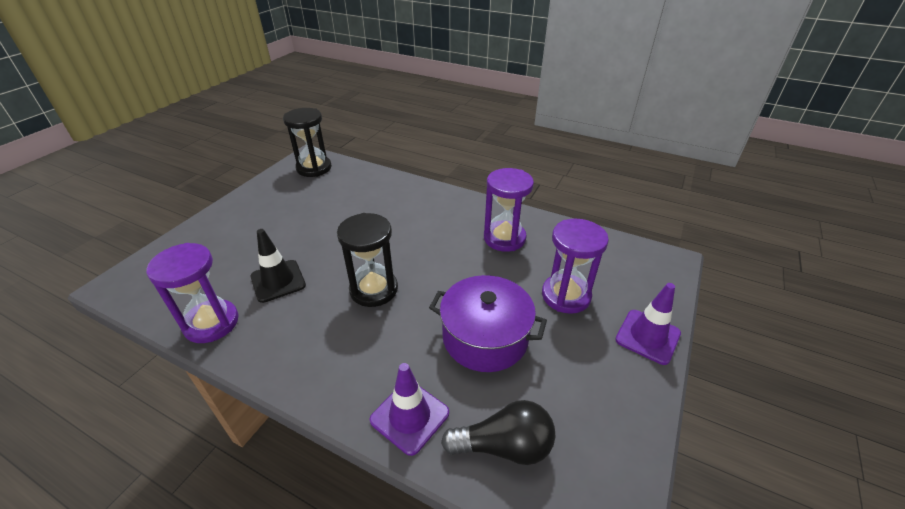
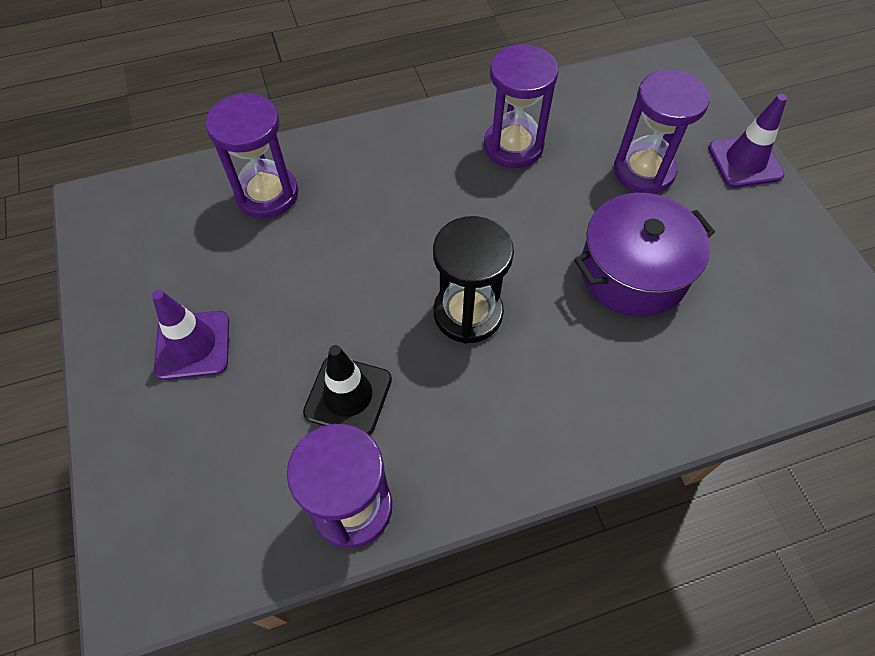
camera: 45 degrees left, 20 degrees up
black hourglass [283,108,332,177] -> none
purple traffic cone [370,363,449,456] -> purple traffic cone moved to [152,290,229,380]
black light bulb [441,400,555,465] -> none
none -> purple hourglass [206,93,298,218]

